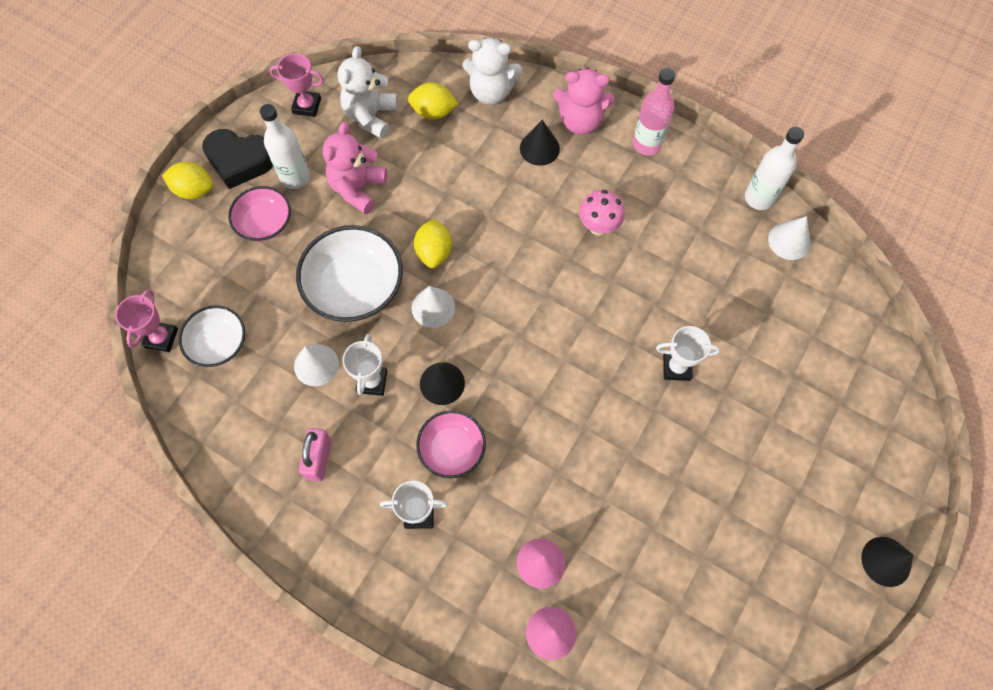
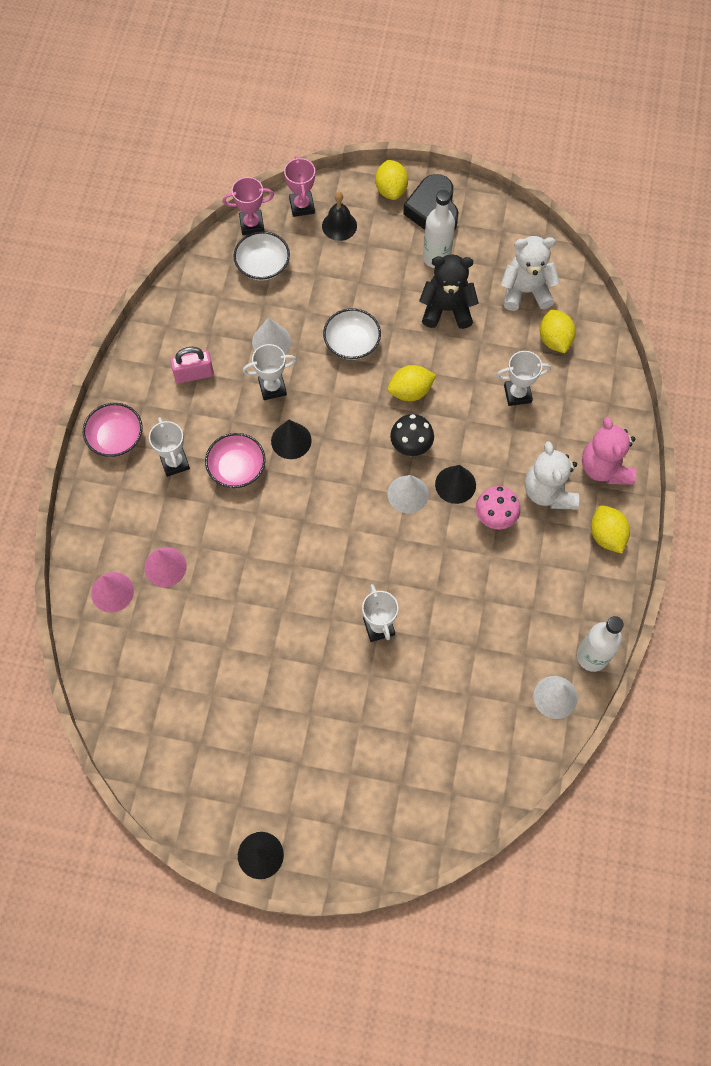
camera: 70 degrees right, 0 degrees up
pink bowl [228,186,291,241] -> pink bowl moved to [83,403,143,457]
pink trophy [270,53,324,117] -> pink trophy moved to [284,156,315,217]
white bowl [296,225,403,322] -> white bowl [323,308,381,360], size x0.61
pink teddy bear [323,122,387,214] -> black teddy bear [419,254,479,329]
white cone [412,286,455,328] -> white cone moved to [388,475,429,514]
white teddy bear [463,37,522,104] -> white teddy bear moved to [525,441,579,510]
black cone [520,120,560,166] -> black cone moved to [435,465,476,504]
pink bottle [633,68,675,156] -> yellow lemon [591,505,630,554]
none -> black bell [322,192,357,241]
none -> black mushroom [390,414,434,456]
none -> white trophy [496,351,551,406]

